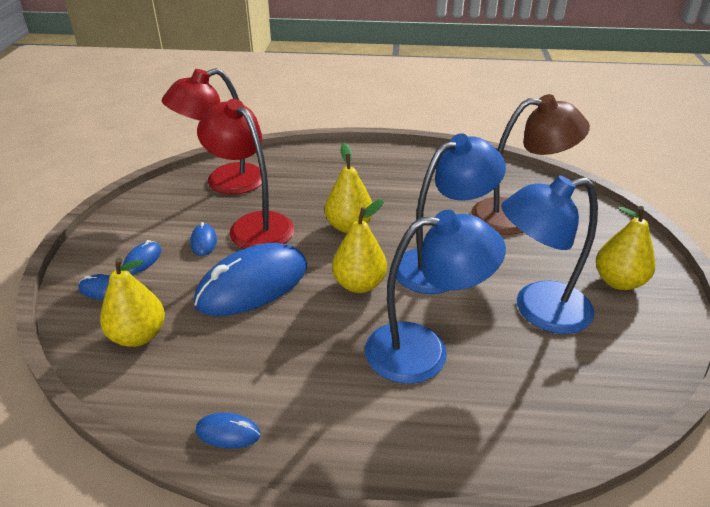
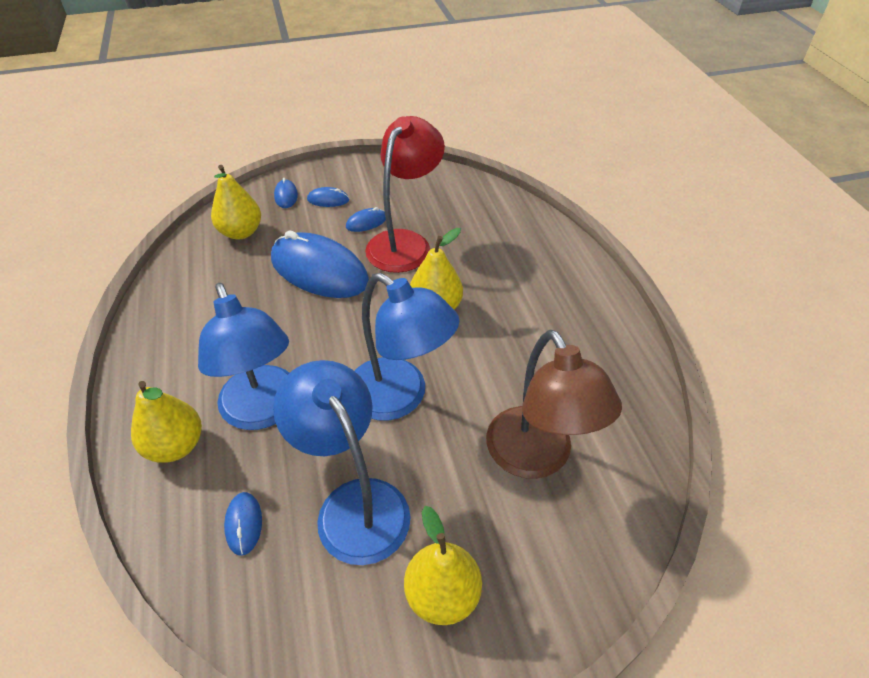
camera: 70 degrees right, 10 degrees up
red lamp [162,68,262,194] -> none
blue mouse [196,412,261,449] -> blue mouse moved to [224,492,262,556]
yellow pear [332,199,387,293] -> yellow pear moved to [131,381,202,463]

